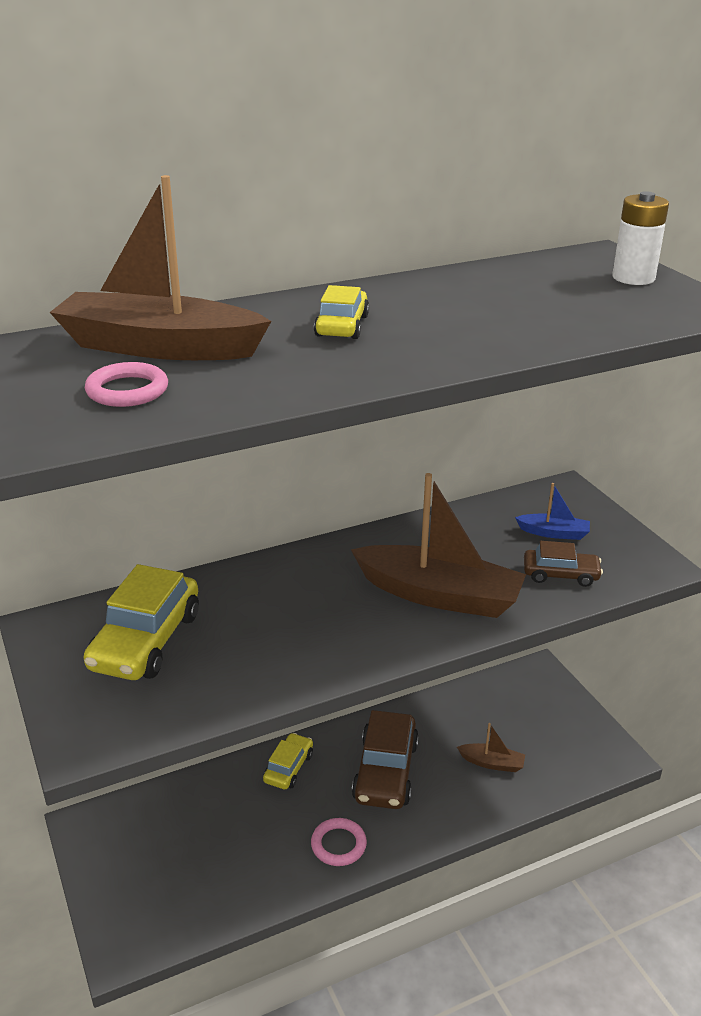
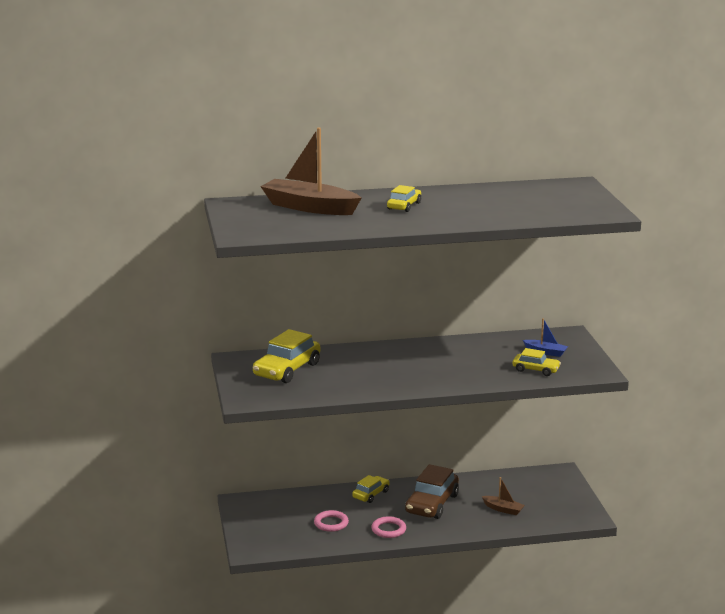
camera: 15 degrees right, 10 degrees down
pink ring [85,362,168,407] -> pink ring moved to [314,510,349,532]
brown boat [351,473,526,618] -> none
brown car [524,541,603,587] -> yellow car [513,348,561,376]
white battery [612,191,669,285] -> none

